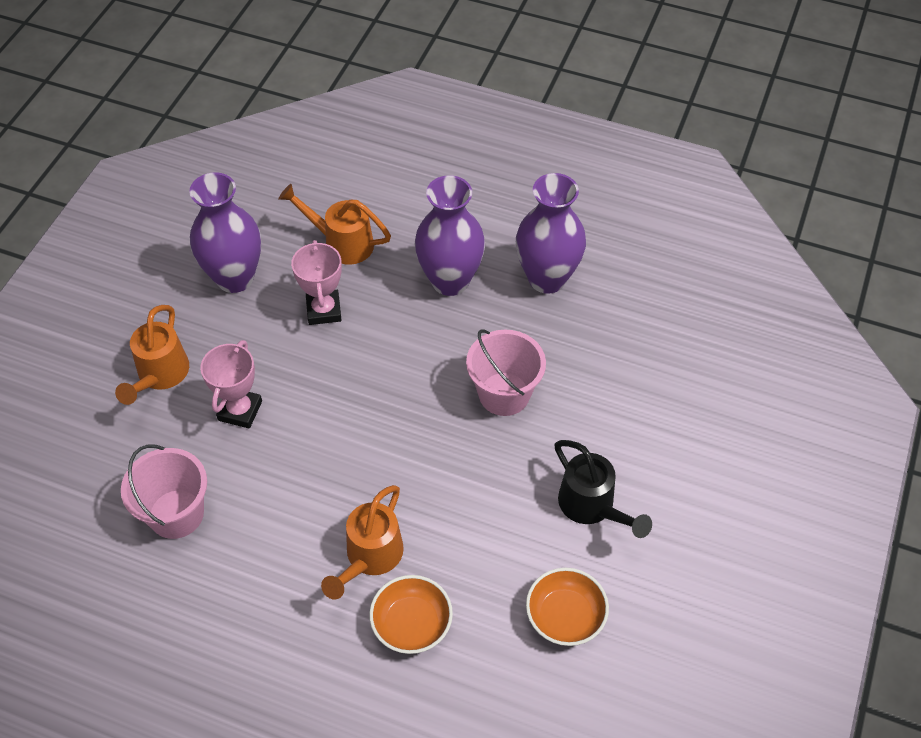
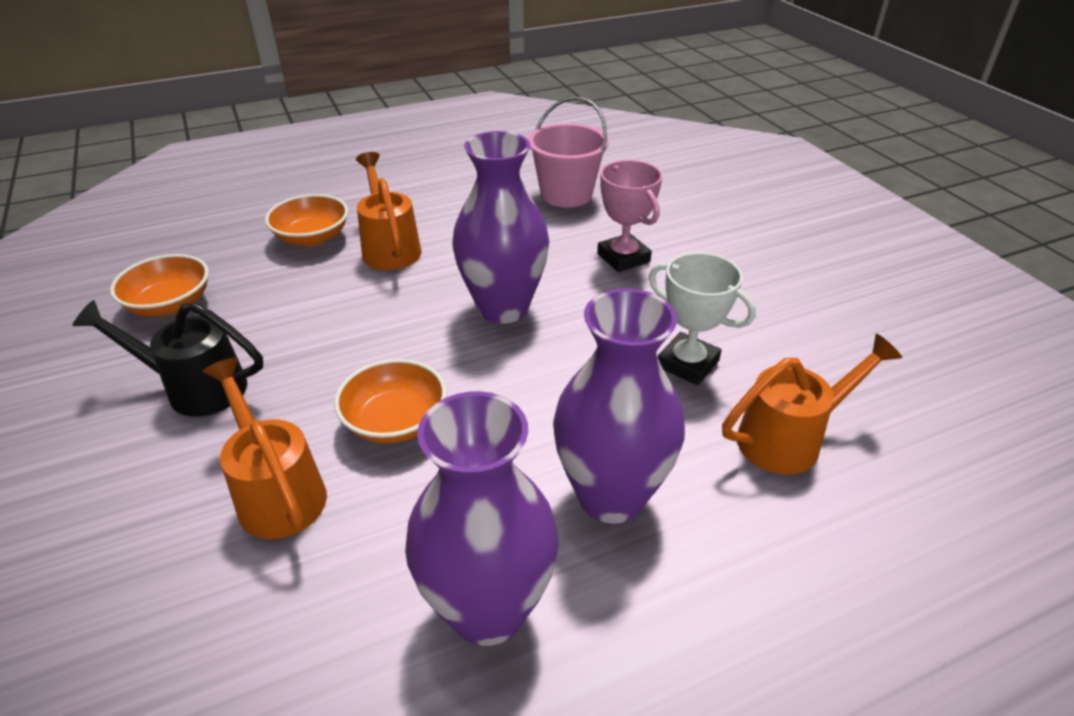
camera: 135 degrees right, 15 degrees down
orange watering can [115,305,189,405] -> orange watering can moved to [203,357,327,539]
purple vase [189,172,261,293] -> purple vase moved to [452,131,549,324]
pink trophy [291,240,342,325] -> white trophy [649,252,756,385]
pink bucket [466,329,546,416] -> orange bowl [334,359,447,444]

